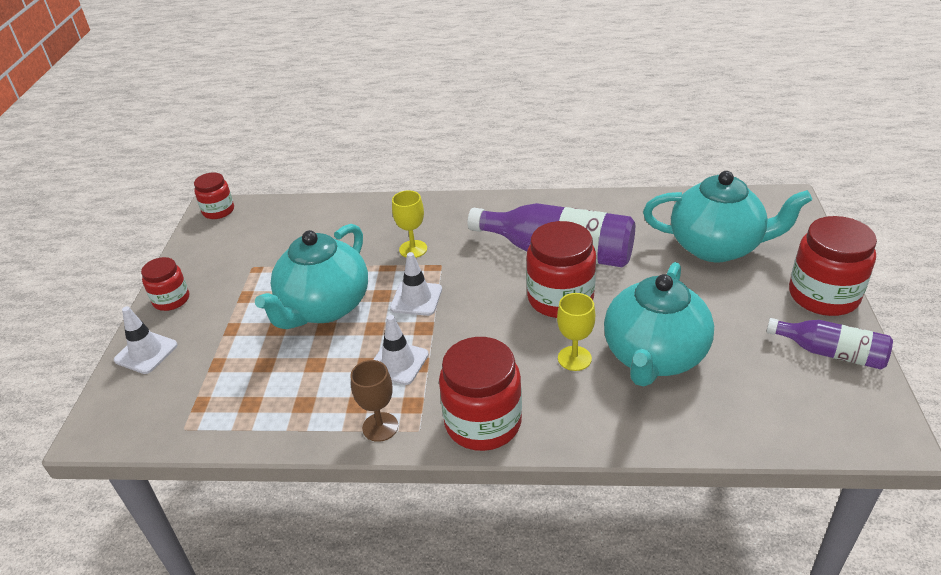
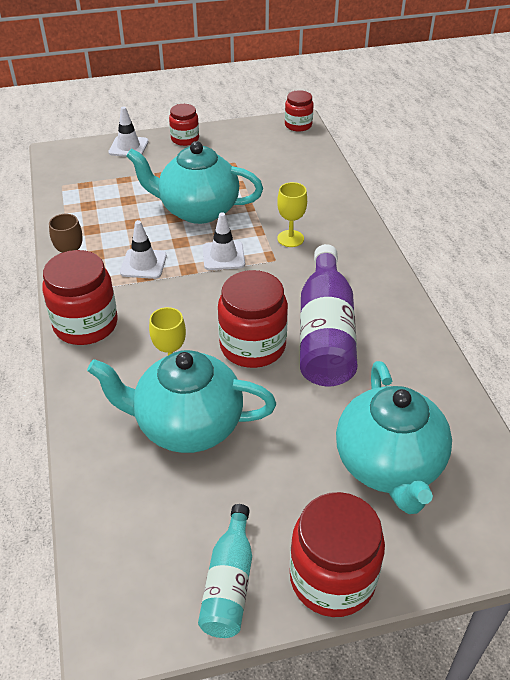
camera: 70 degrees right, 5 degrees up
purple bottle [766,318,893,369] -> turquoise bottle [198,504,252,638]

